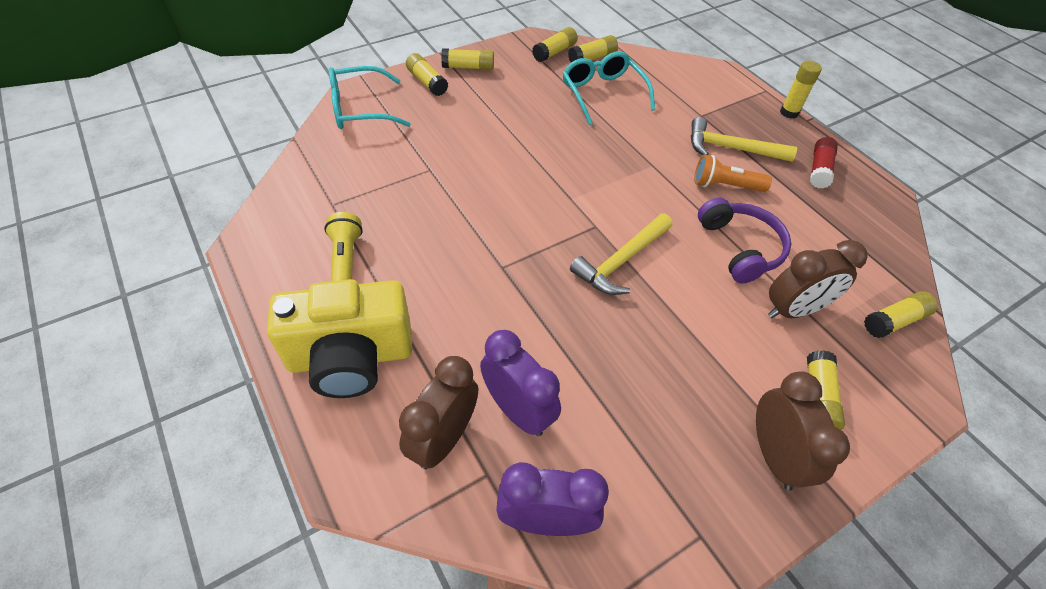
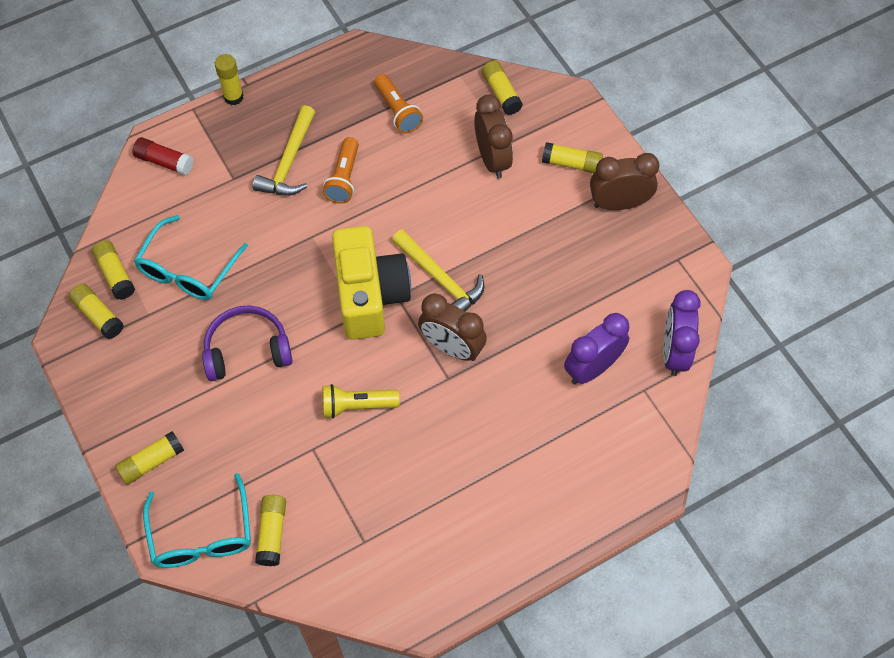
camera: 85 degrees left, 10 degrees up
yellow camera [267,279,412,398] -> yellow camera moved to [332,226,411,340]
yellow flashlight [324,212,363,281] -> yellow flashlight moved to [322,384,400,419]
brown clock [399,356,478,469] -> brown clock moved to [418,294,487,361]
yellow glue stick [441,48,494,70] -> yellow glue stick moved to [255,495,286,566]
turquoise glasses [562,51,655,125] -> turquoise glasses turned 45 degrees counterclockwise [134,215,248,300]
purple headphones [698,198,791,283] -> purple headphones moved to [202,305,292,381]
red glue stick [810,137,838,188] -> red glue stick moved to [132,137,193,175]
none -> orange flashlight [374,74,423,133]

